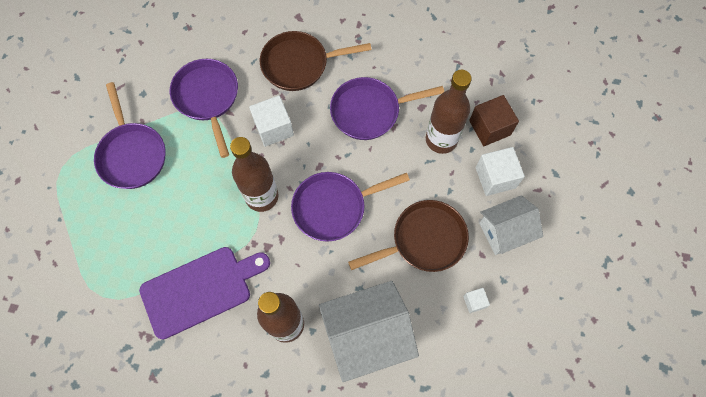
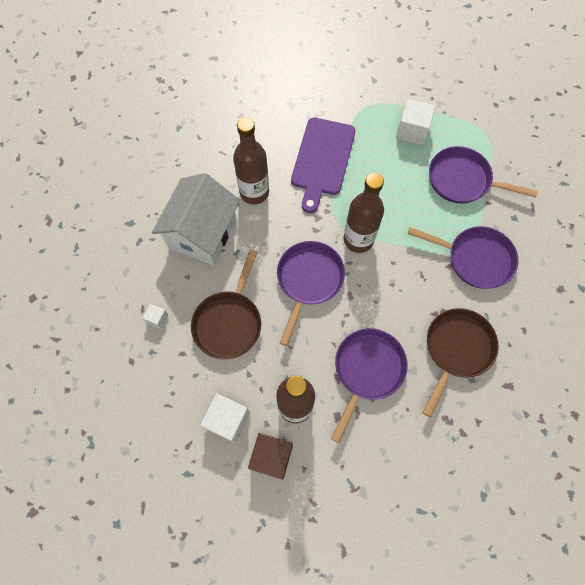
camera: 130 degrees right, 0 degrees up
white cube [249,95,294,147] -> white cube moved to [396,99,435,145]
white house [479,195,543,255] -> none

